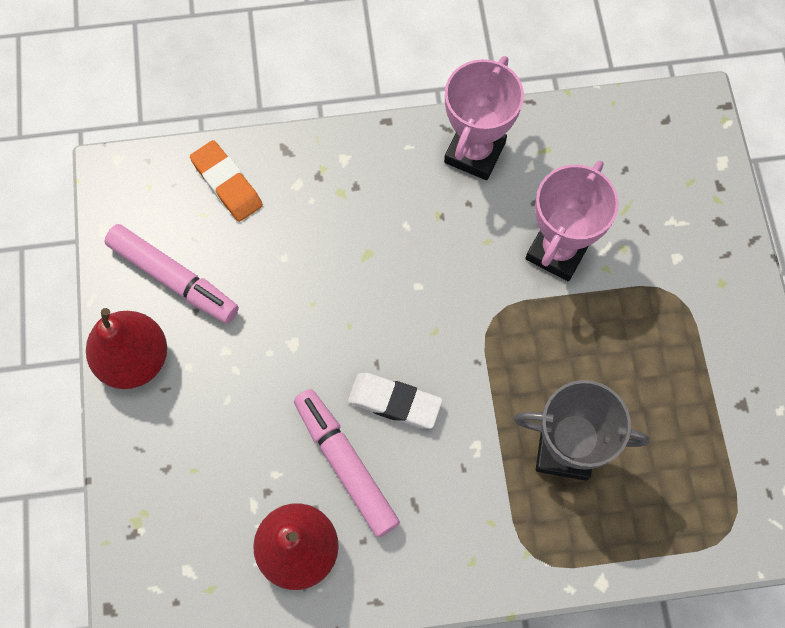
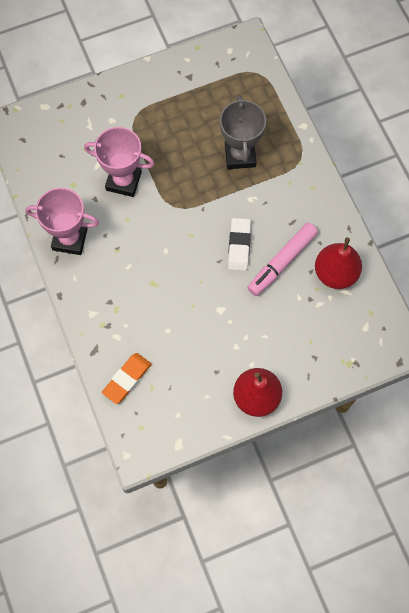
camera: 105 degrees left, 0 degrees up
pink marker [104,224,239,324] -> none

